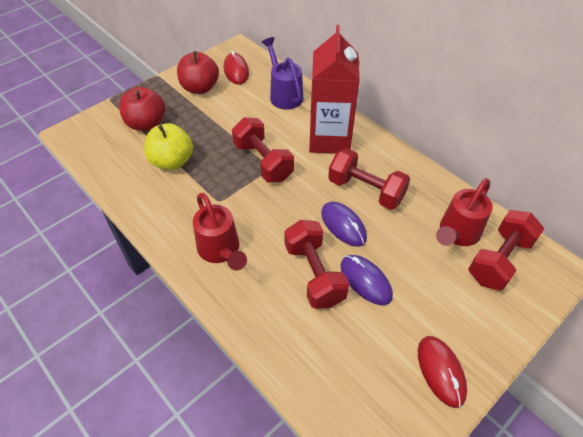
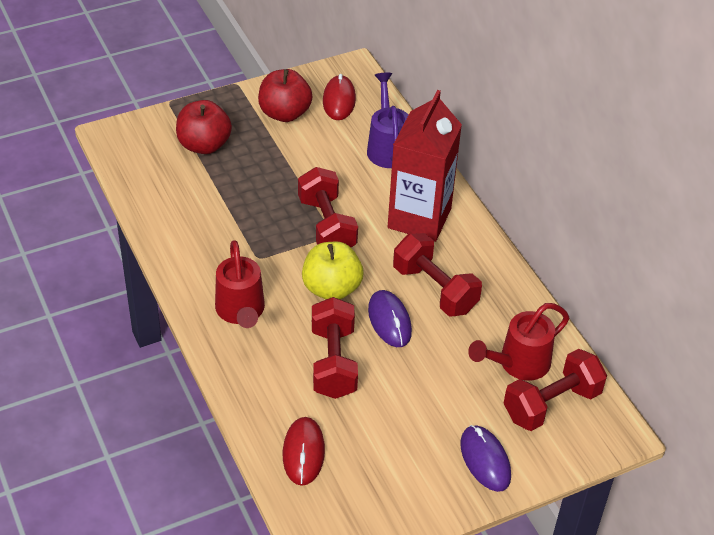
camera: 15 degrees right, 5 degrees down
yellow apple [144,123,193,170] -> yellow apple moved to [302,242,363,299]
purple mouse [340,255,393,305] -> purple mouse moved to [460,425,511,492]
red mouse [418,336,467,408] -> red mouse moved to [283,417,325,486]

